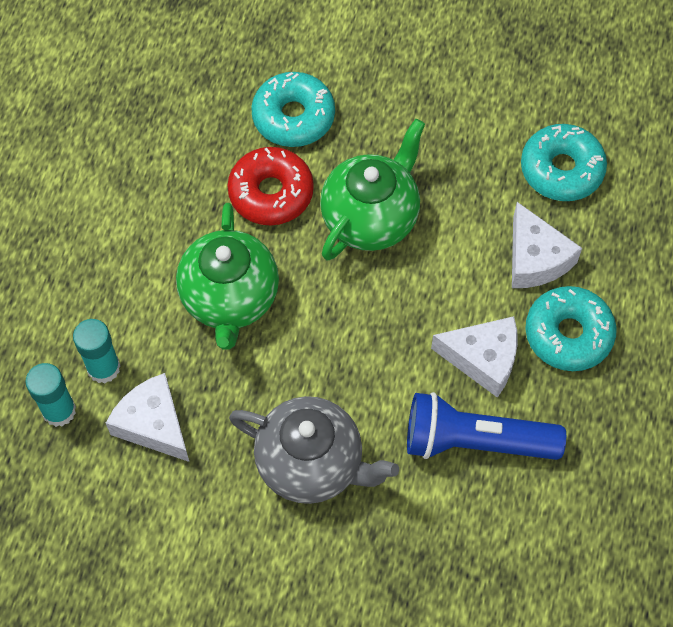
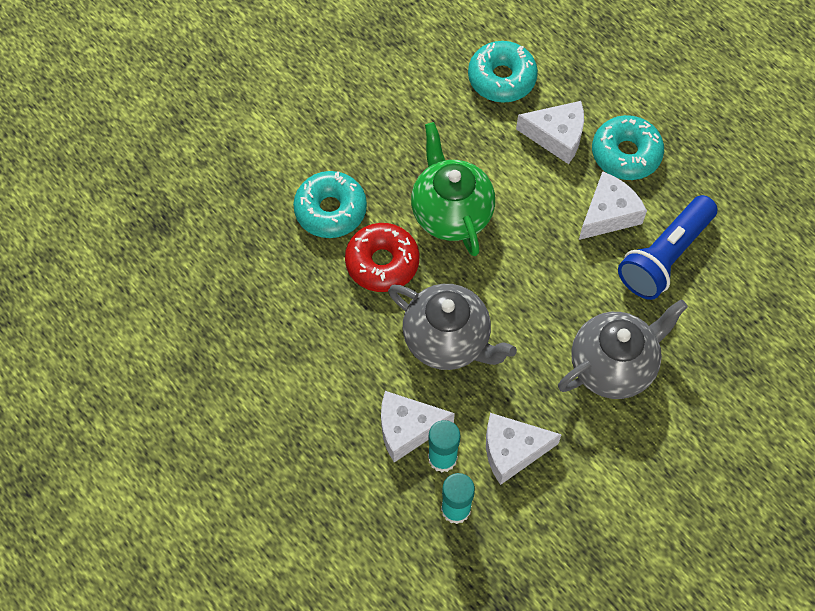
camera: 55 degrees left, 0 degrees up
green teapot [176,203,279,350] -> grey teapot [388,284,517,370]
none -> white cheese [381,391,455,462]

